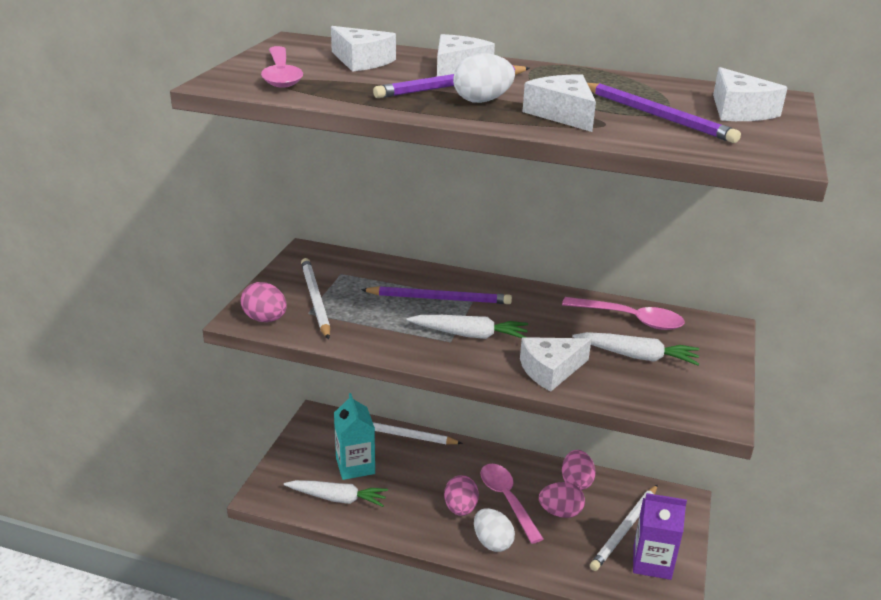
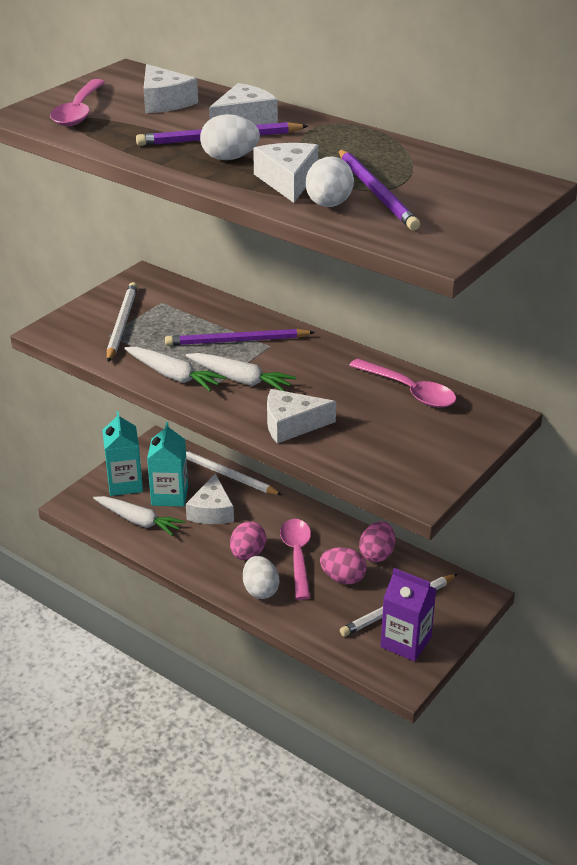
camera: 20 degrees right, 5 degrees up
pink egg [241,282,287,322] -> none
purple pencil [361,286,512,304] -> purple pencil turned 150 degrees clockwise [165,329,315,346]
white carrot [572,332,699,365] -> white carrot moved to [124,347,226,391]
white cheese [713,67,788,121] -> white cheese moved to [186,473,234,524]
none -> turquoise carton [102,411,143,496]
none -> white egg [306,156,354,207]

